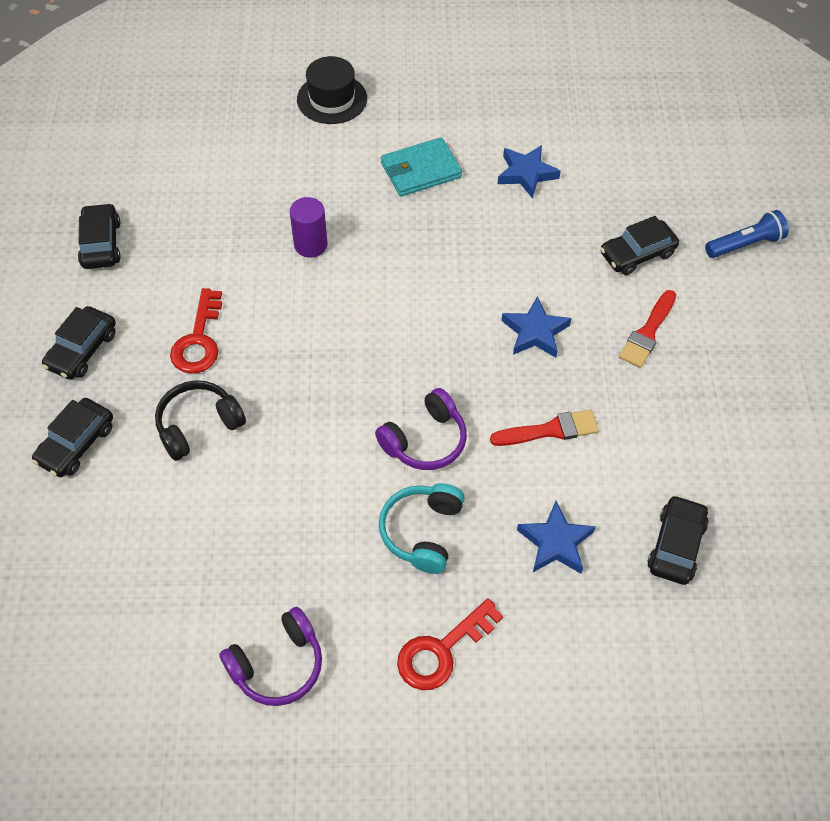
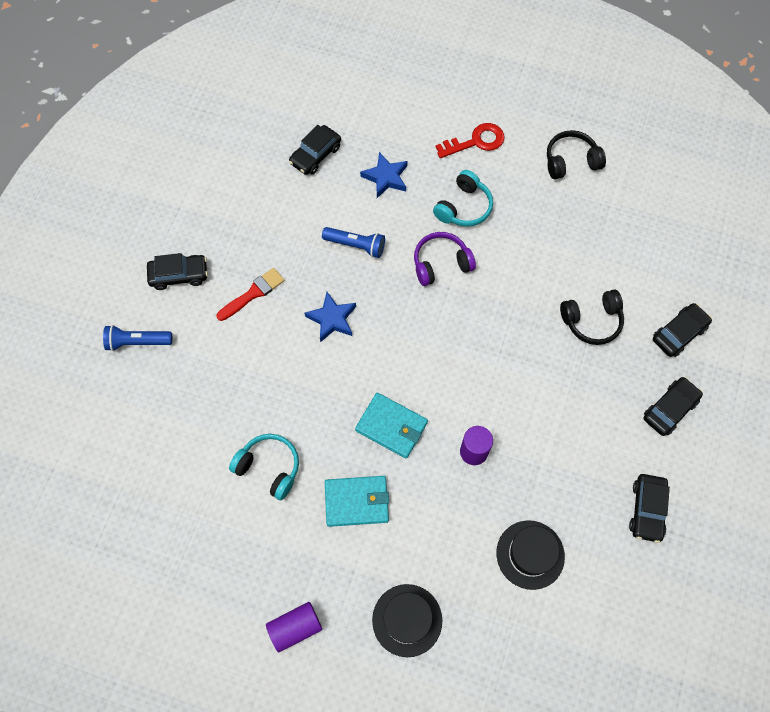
camera: 160 degrees left, 10 degrees up
red key [170,288,222,374] -> none
purple headphones [219,607,322,706] -> black headphones [547,130,606,179]
red brush [490,409,599,446] -> blue flashlight [322,227,385,258]
blue star [498,145,561,199] -> turquoise headphones [229,434,299,500]
black car [600,216,679,275] -> black car moved to [147,253,208,290]
none -> purple cylinder [266,602,322,652]
none -> turquoise wallet [355,393,428,459]
none -> black hat [496,520,565,590]

